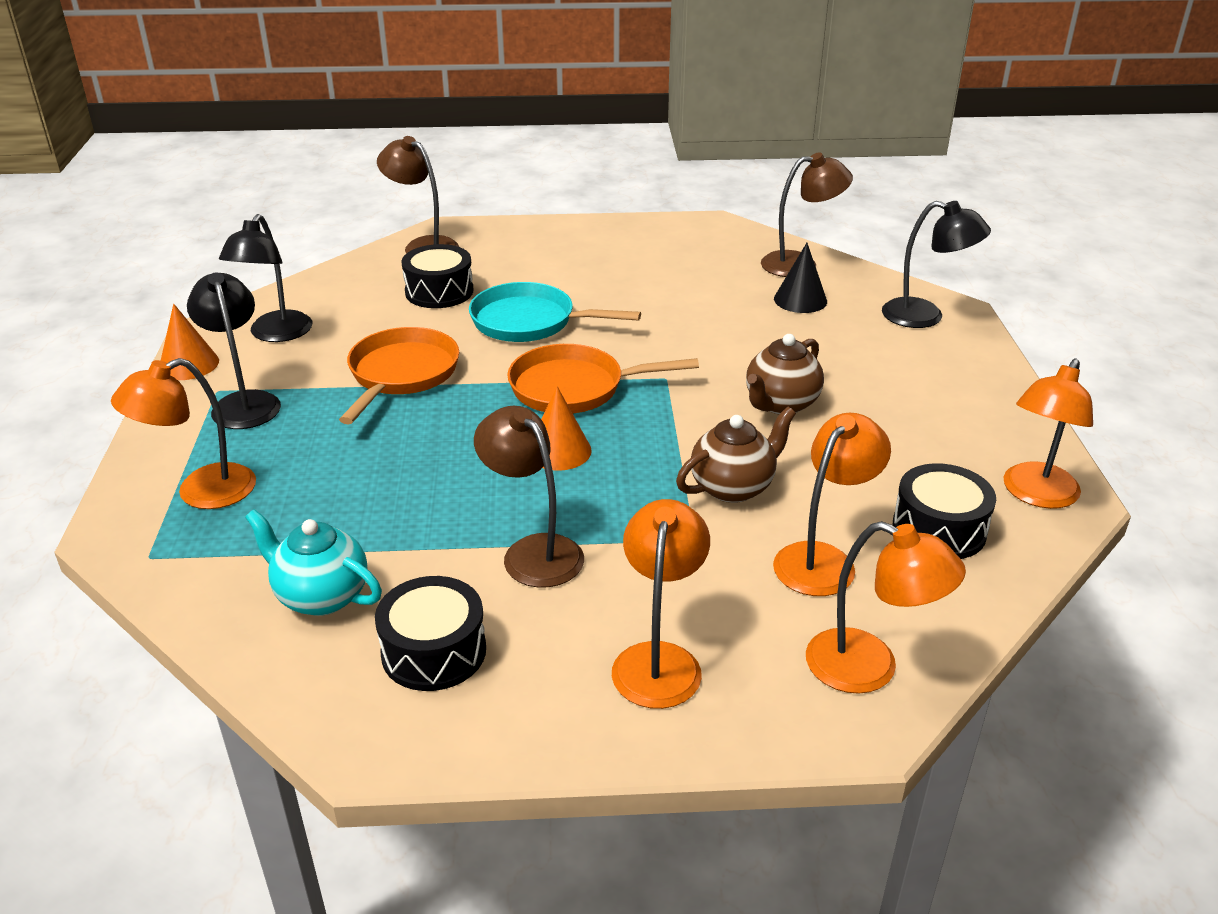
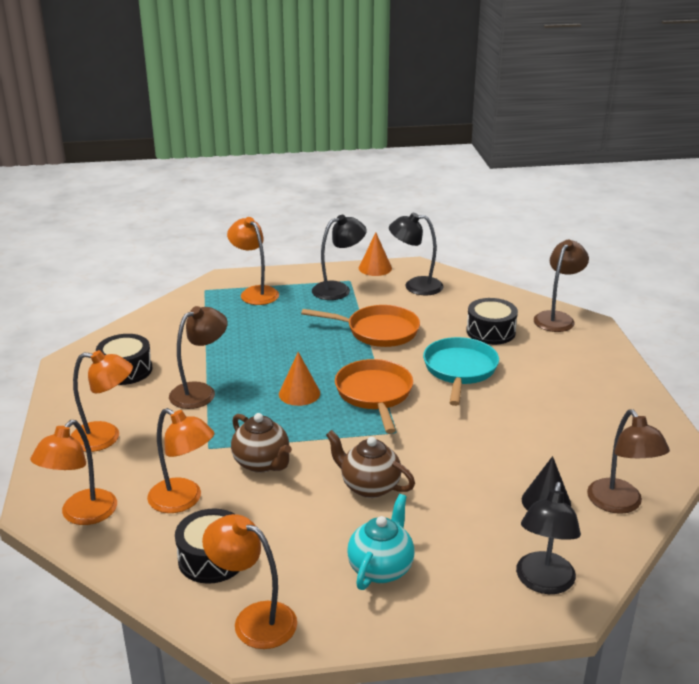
camera: 85 degrees right, 5 degrees down
turquoise teapot [245,509,382,616] -> turquoise teapot moved to [347,494,415,590]

